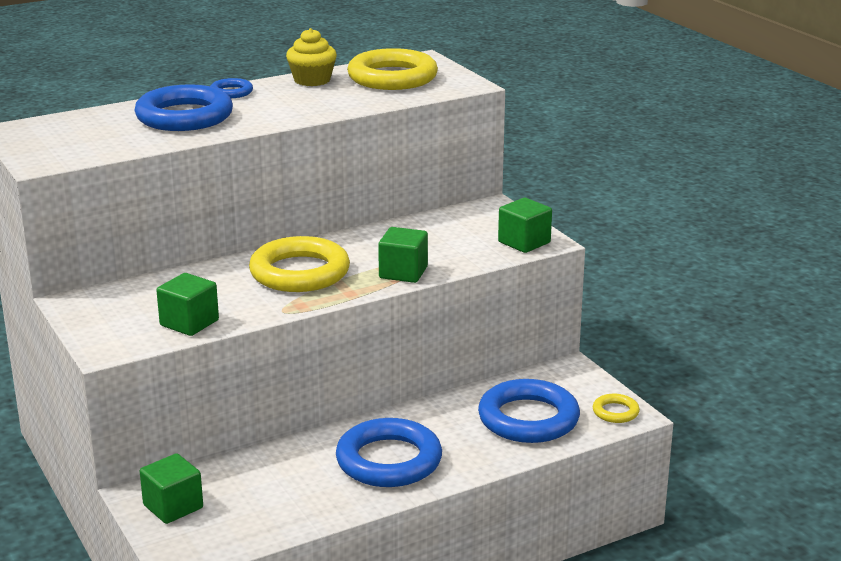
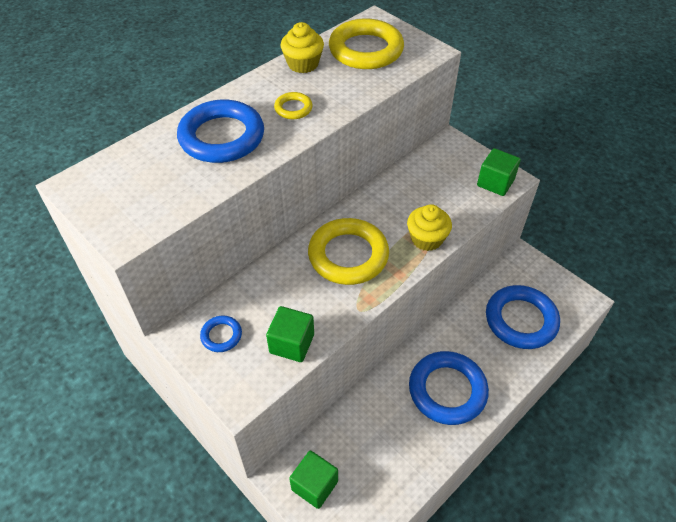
camera: 15 degrees left, 25 degrees up
blue ring [210,78,253,98] -> blue ring moved to [200,316,242,352]
green cube [378,227,428,283] -> yellow cupcake [407,204,452,251]
yellow ring [593,394,640,423] -> yellow ring moved to [274,92,313,119]

